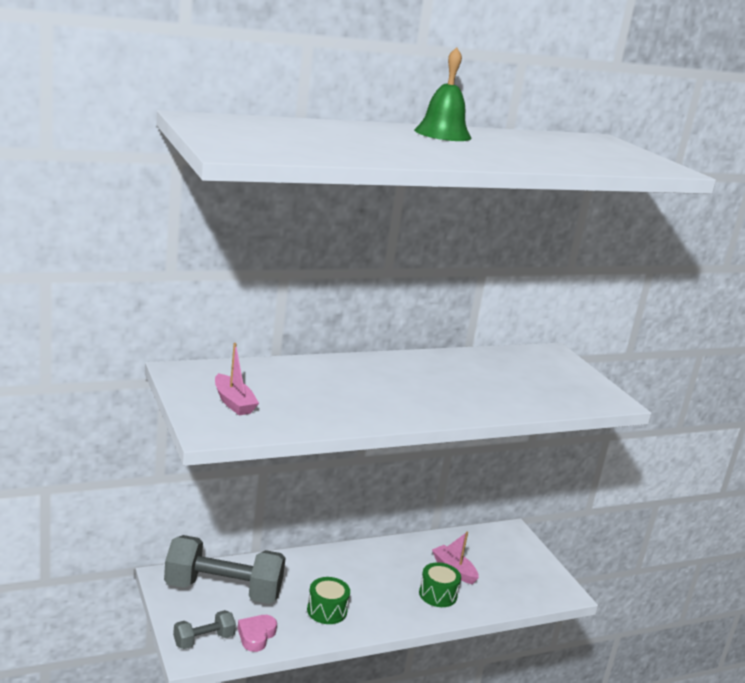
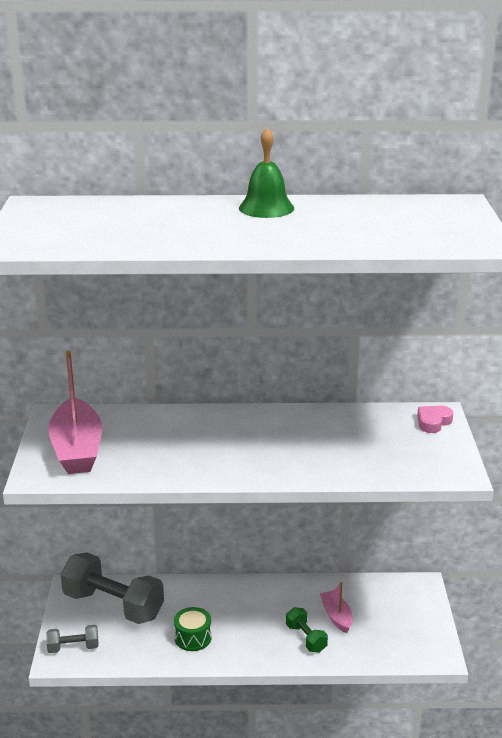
camera: 25 degrees right, 5 degrees up
pink boat [215,343,259,415] -> pink boat [48,351,102,474], size x1.89
pink heart [238,615,277,652] -> pink heart moved to [417,406,453,433]
green drum [419,562,461,607] -> green dumbbell [286,607,328,653]

